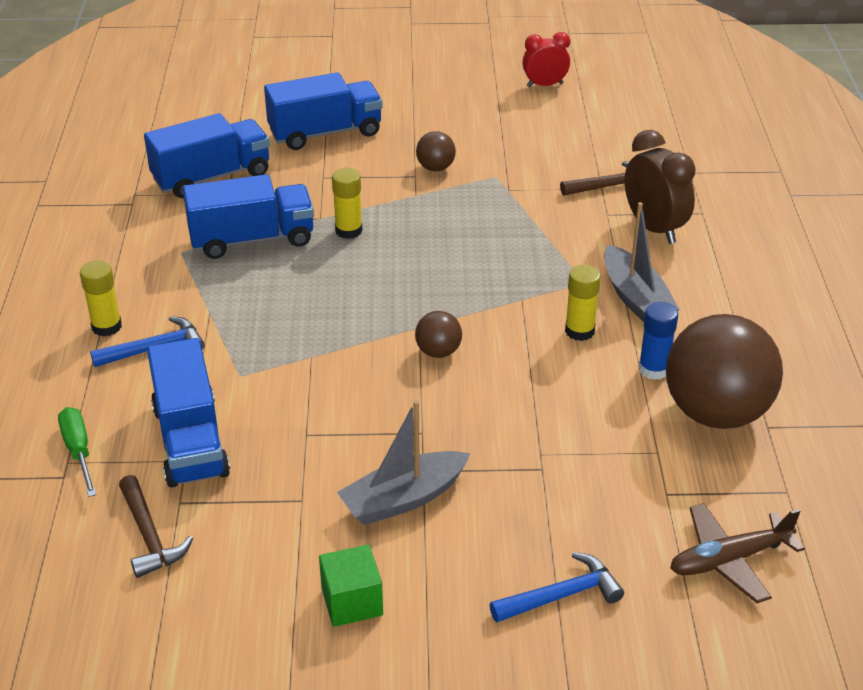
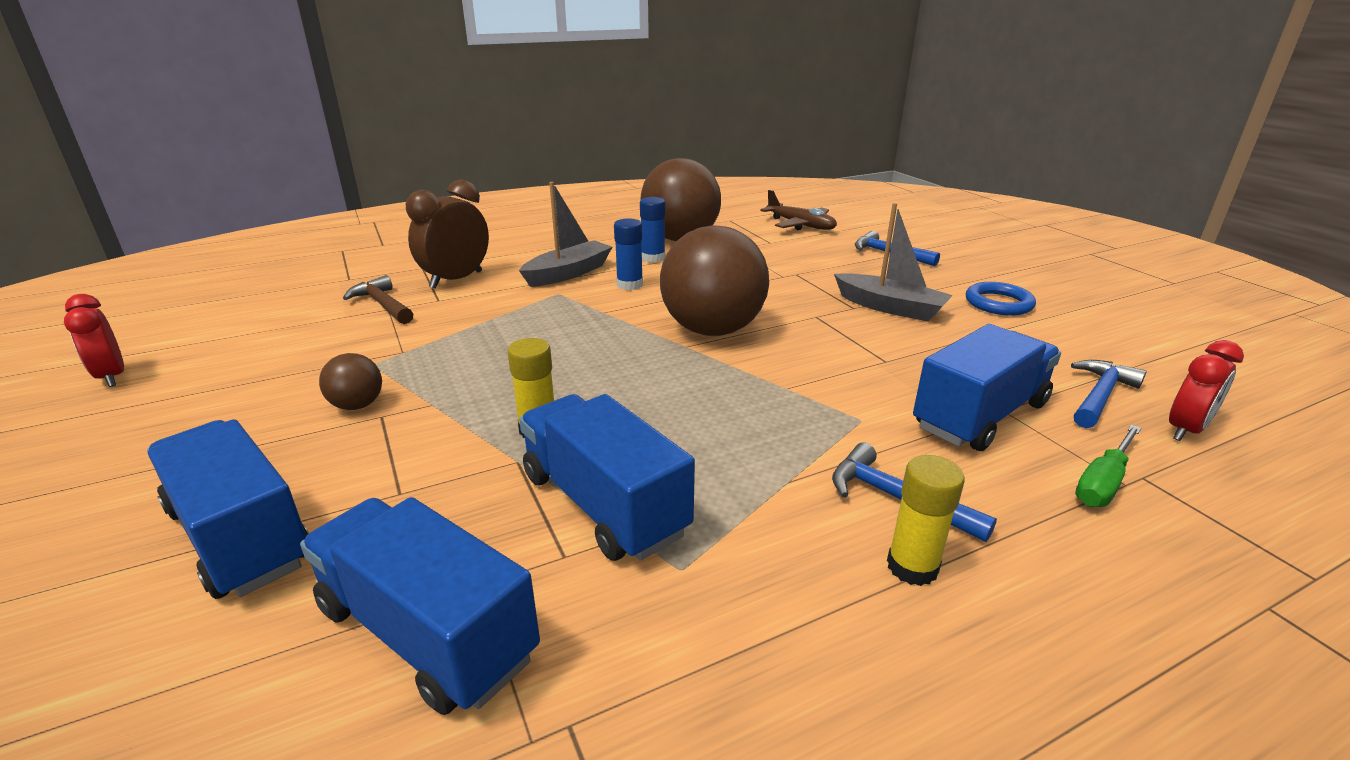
camera: 115 degrees left, 10 degrees down
brown hammer [119,475,193,578] -> blue hammer [1071,360,1147,428]
green cube [319,544,383,627] -> blue ring [966,282,1036,316]
brown ball [415,311,462,358] -> brown ball [660,225,769,336], size x2.28
yellow glue stick [565,265,601,341] -> blue glue stick [614,218,643,290]
none -> red clock [1169,340,1244,441]

